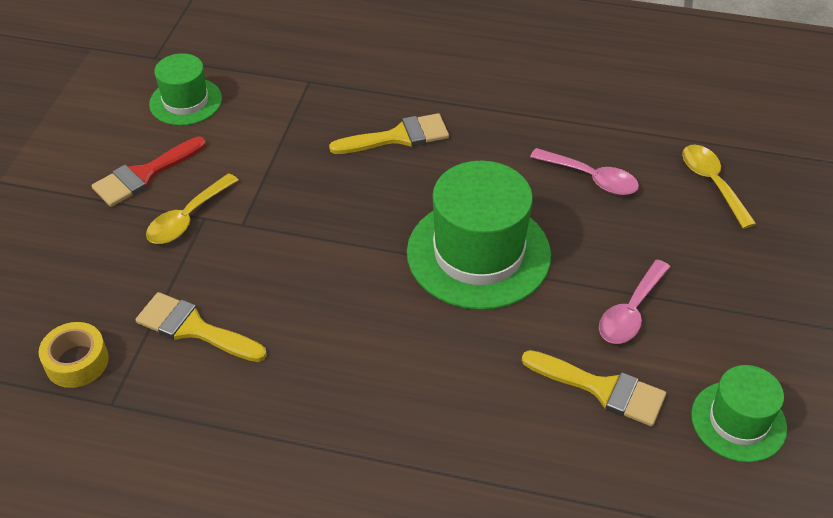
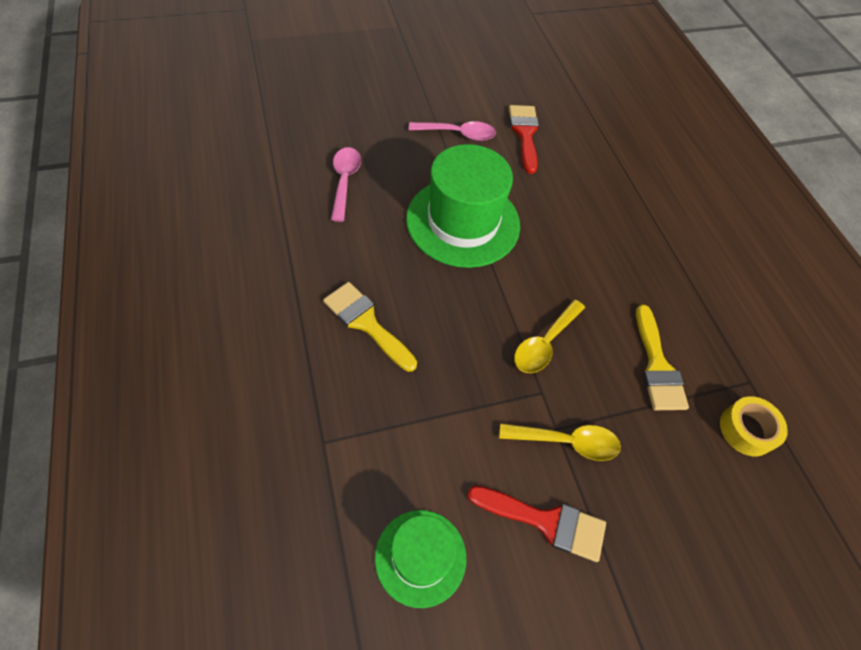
camera: 125 degrees left, 10 degrees up
yellow brush [522,350,666,426] -> red brush [509,105,539,174]
yellow spoon [682,145,756,229] -> yellow spoon moved to [514,300,585,373]
green hat [691,365,787,462] -> none

